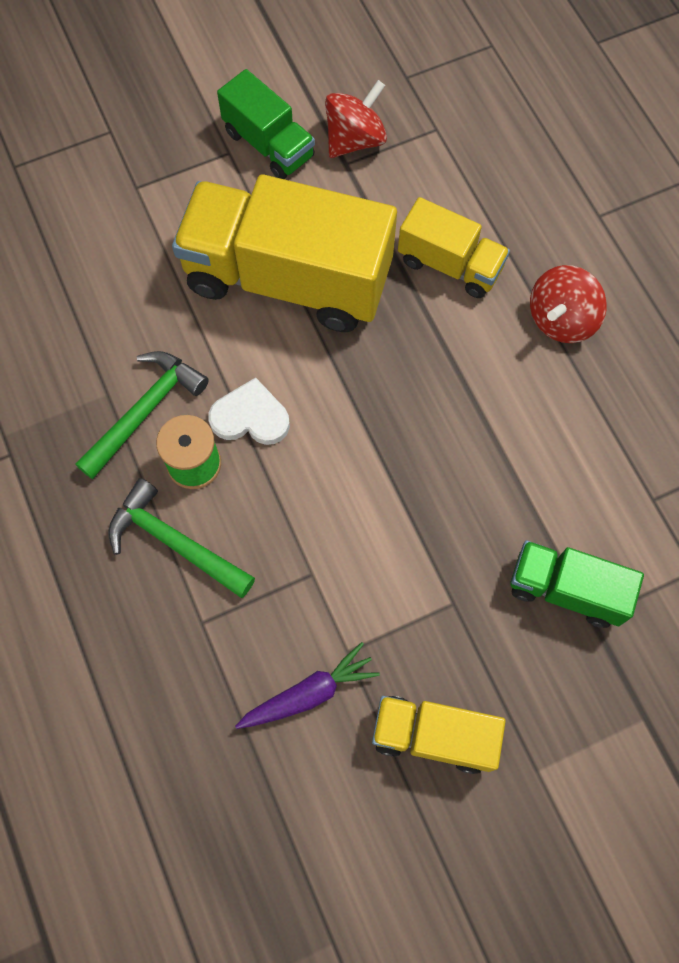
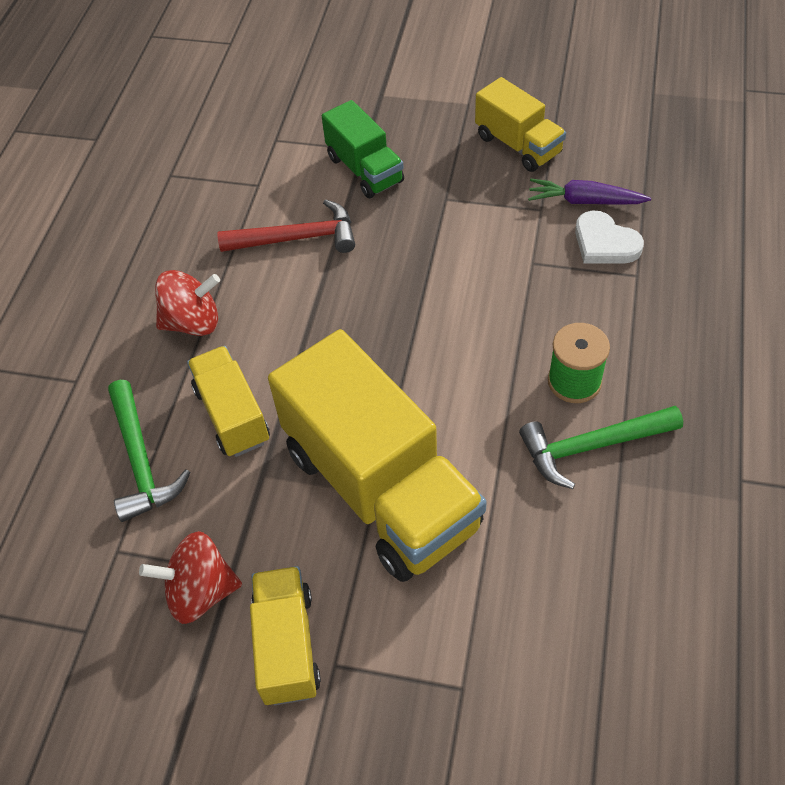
camera: 140 degrees left, 15 degrees down
green hammer [108,478,255,598] -> green hammer moved to [108,380,191,522]
white heart [208,377,290,445] -> white heart moved to [575,210,644,263]
green truck [217,69,315,179] -> yellow truck [250,566,321,705]
none -> red hammer [217,199,355,253]

